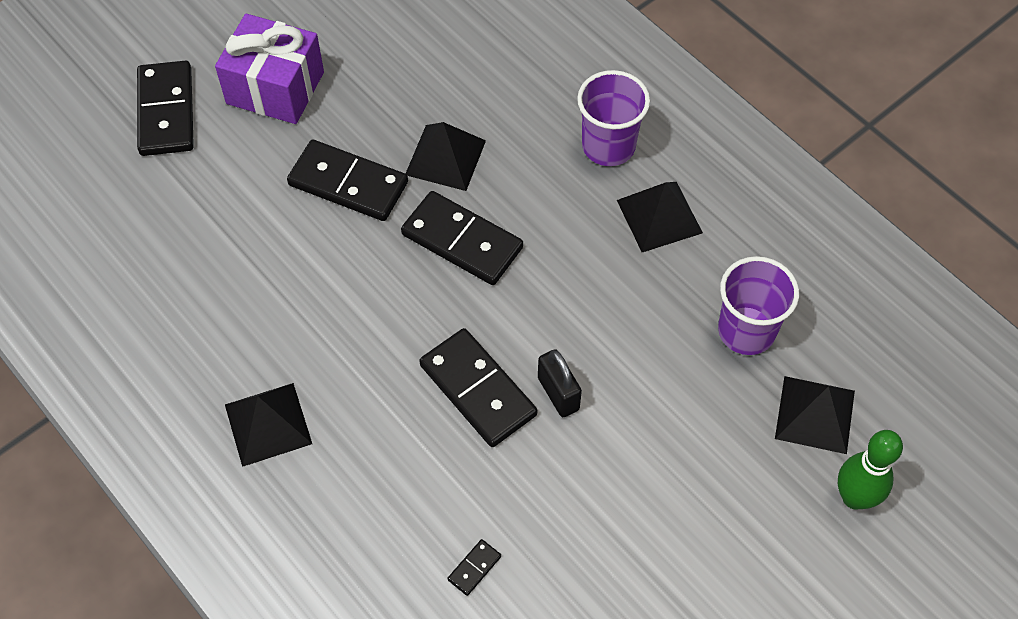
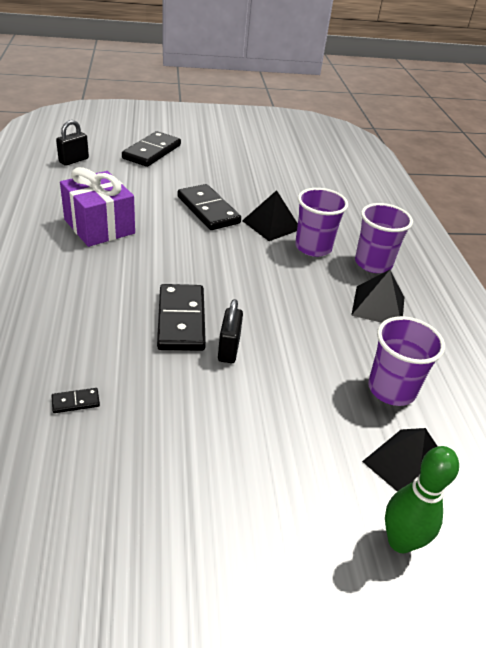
camera: 30 degrees right, 20 degrees down
purple gift [215,14,324,124] -> purple gift moved to [60,167,135,247]
black pyramid [225,383,312,467] -> none
black domino [401,191,523,285] -> none
none -> black padlock [56,120,89,166]
none -> purple cup [295,188,348,257]

